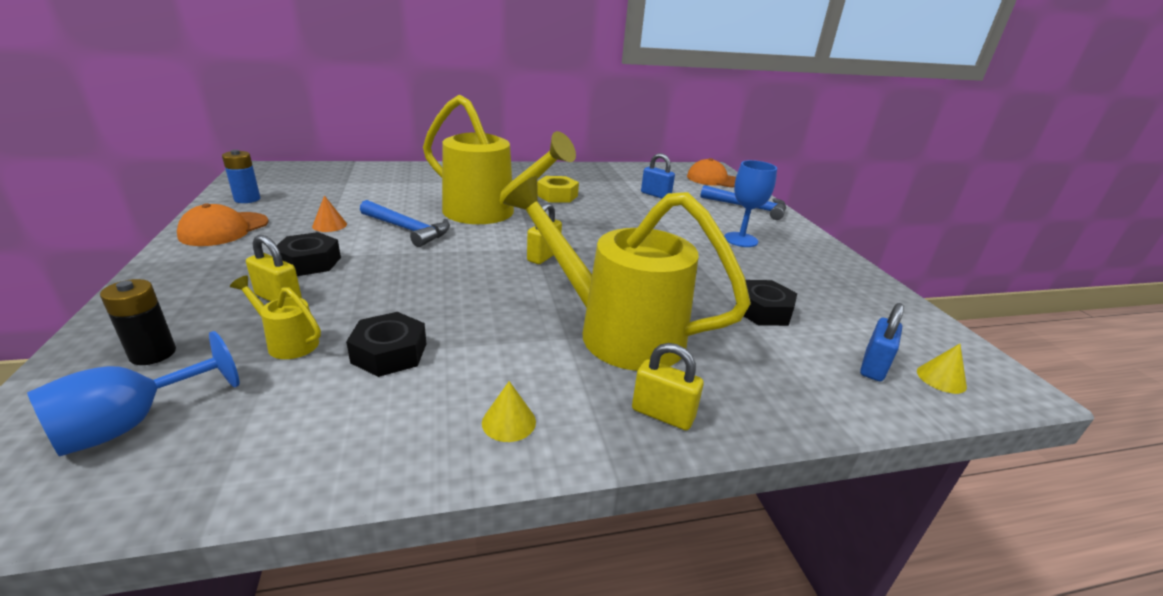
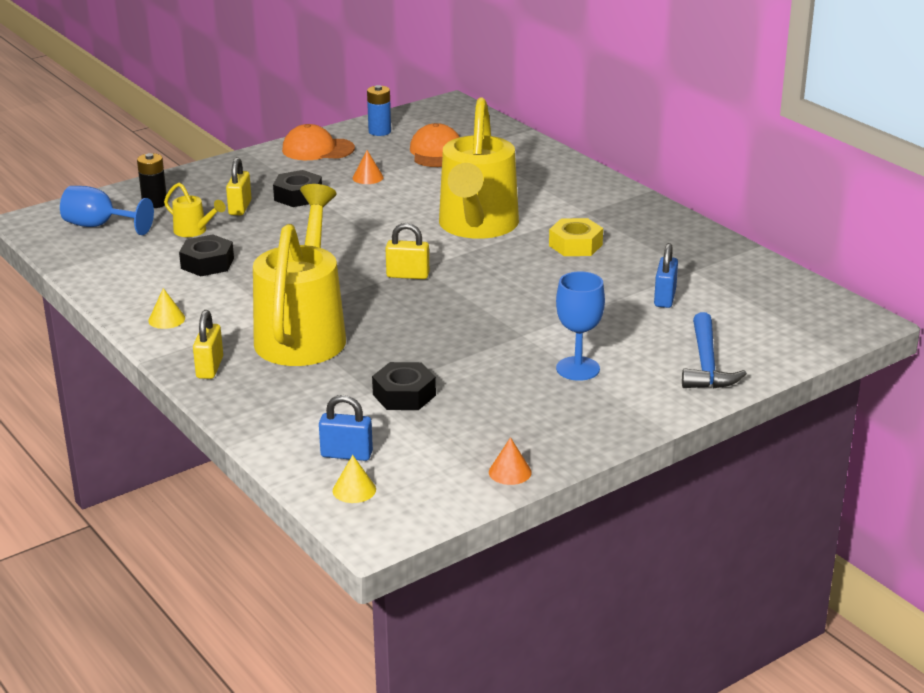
camera: 70 degrees right, 0 degrees up
yellow watering can [230,275,321,359] -> yellow watering can turned 120 degrees clockwise [164,183,226,237]
blue hammer [360,200,450,247] -> none
orange cap [687,158,736,187] -> orange cap moved to [410,123,459,167]
none -> orange cone [489,437,532,485]

